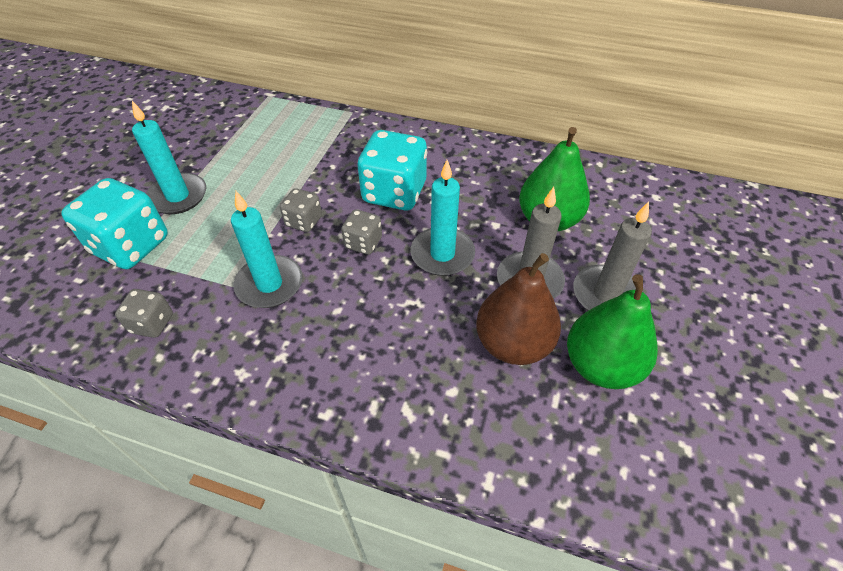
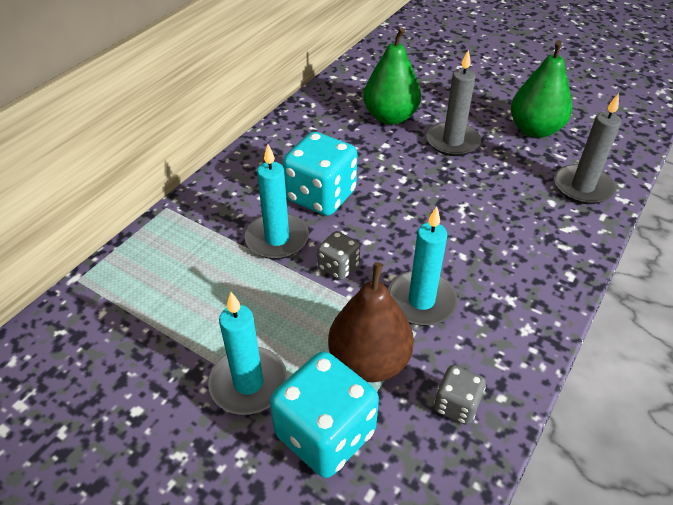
camera: 75 degrees left, 5 degrees down
grey dice [341,209,382,255] -> none
turquoise candle [411,160,475,276] -> turquoise candle moved to [245,144,309,259]
brown pear [476,253,561,365] -> brown pear moved to [328,262,414,382]
grey candle [573,202,652,311] -> grey candle moved to [554,93,621,204]

